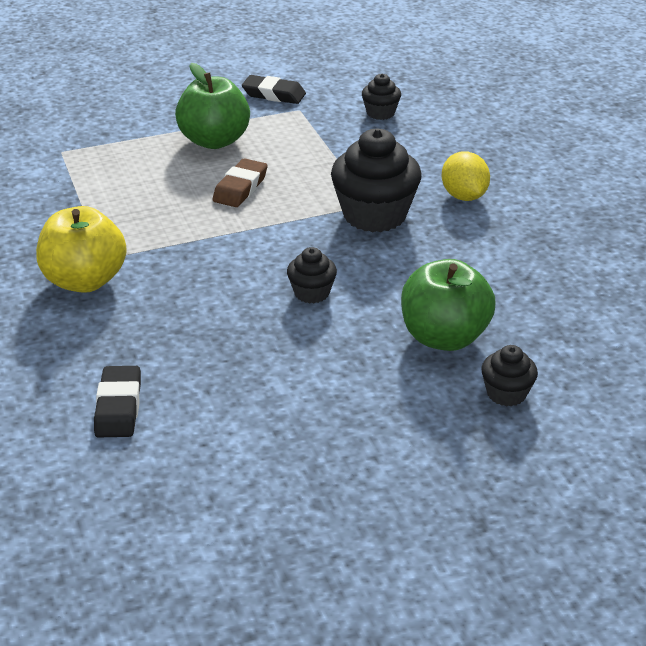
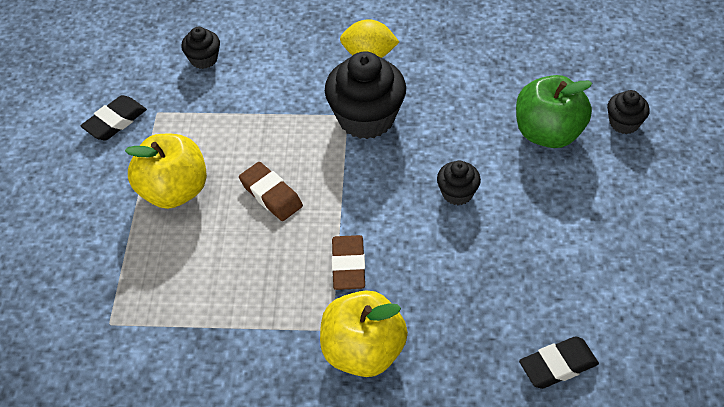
camera: 65 degrees left, 15 degrees up
black eraser [94,366,141,437] -> black eraser turned 45 degrees counterclockwise [519,336,599,389]
green apple [175,63,250,149] -> yellow apple [125,134,207,209]
none -> brown eraser [332,235,365,290]

